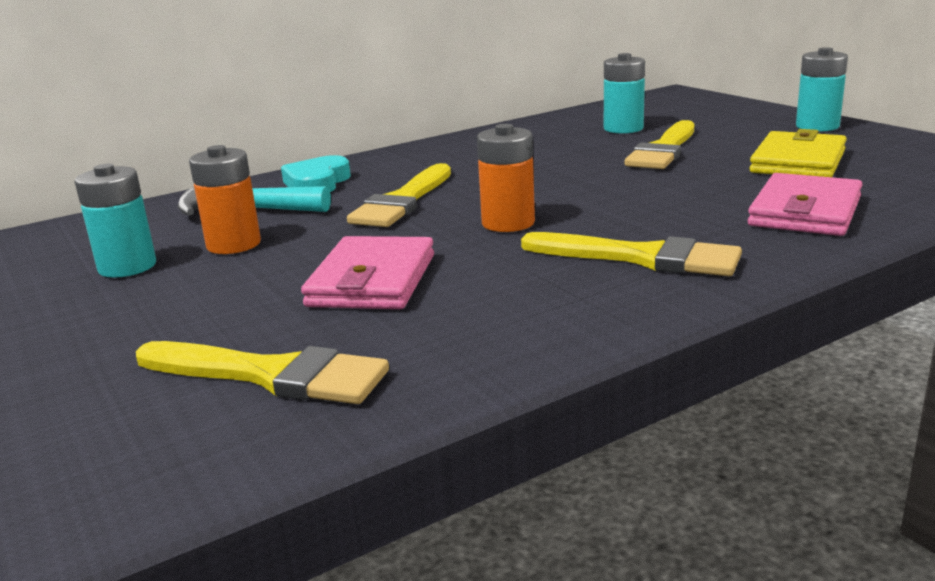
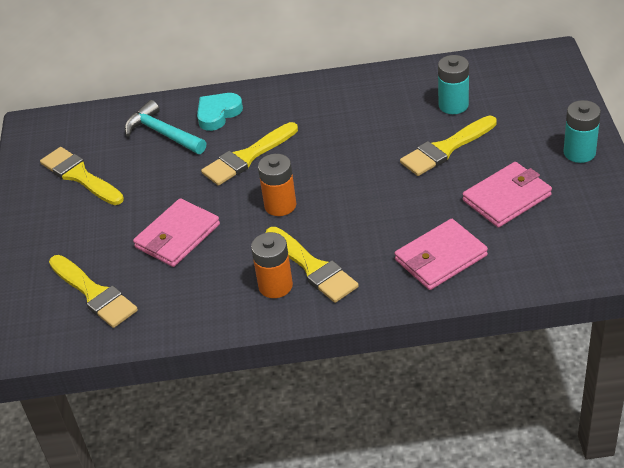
camera: 30 degrees right, 20 degrees up
turquoise battery [74,164,156,278] -> yellow brush [40,147,124,205]
orange battery [189,145,261,254] -> orange battery moved to [251,232,293,298]
yellow wallet [749,129,847,177] -> pink wallet [463,162,552,227]

